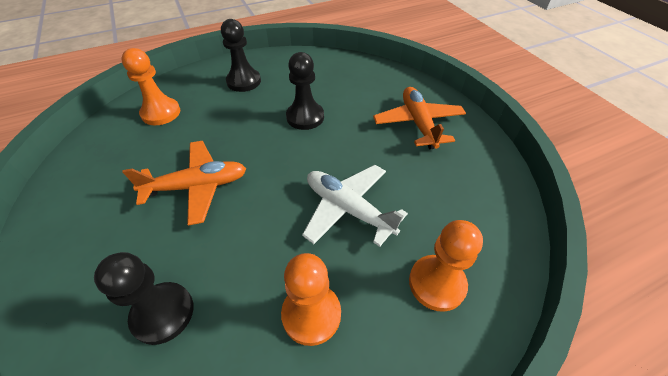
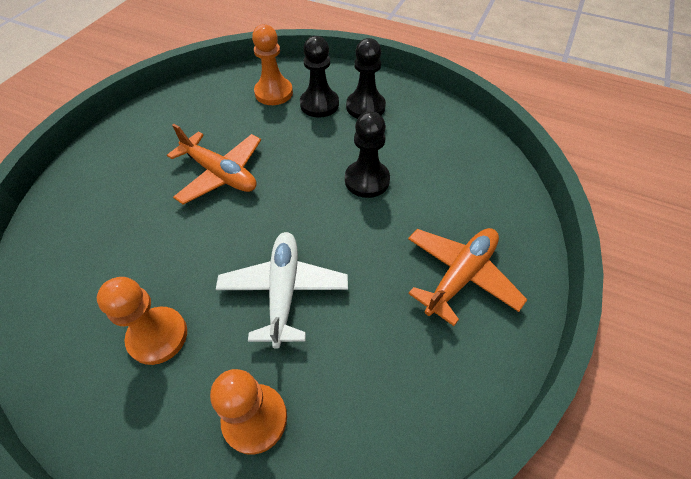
camera: 50 degrees right, 5 degrees up
black pawn [94,252,194,345] -> black pawn moved to [300,36,339,118]

